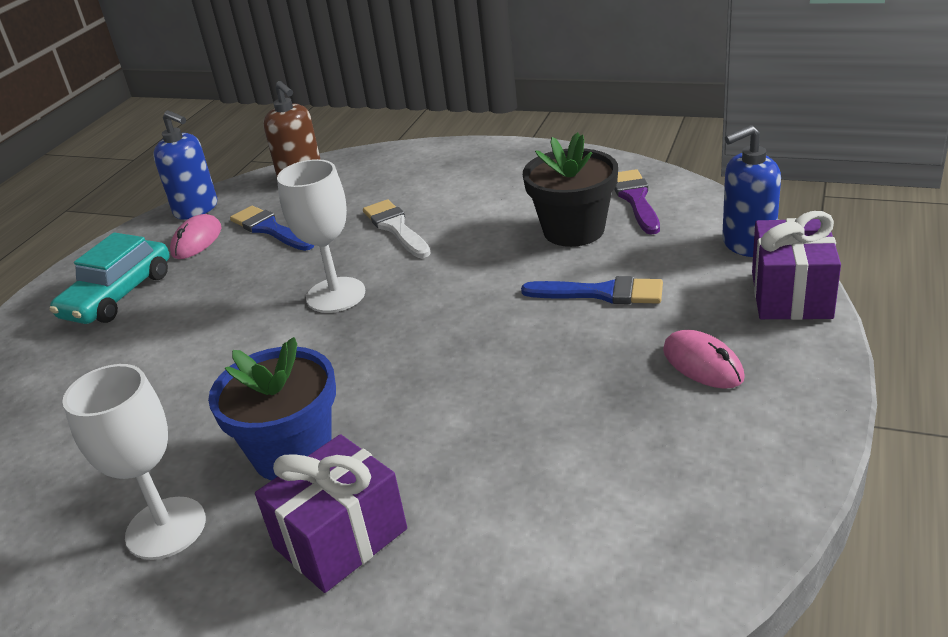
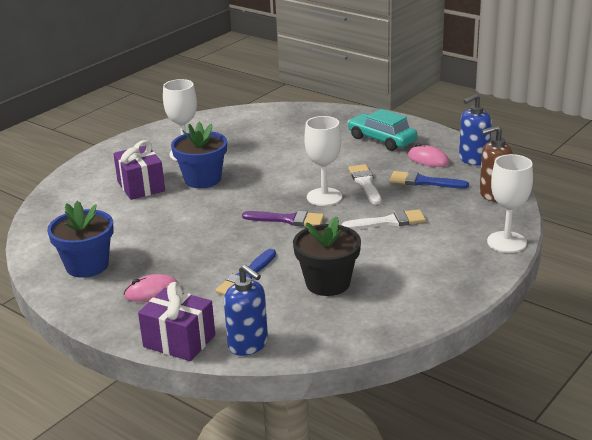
camera: 105 degrees right, 5 degrees down
blue brush [230,206,314,251] -> blue brush turned 135 degrees counterclockwise [390,171,469,189]
purple brush [614,169,660,235] -> purple brush moved to [242,211,324,226]
blue soap dispenser [722,125,781,257] -> blue soap dispenser turned 135 degrees clockwise [224,265,268,356]
none -> blue flower pot [47,201,114,278]
none -> white brush [348,164,381,204]
none -> white goblet [487,154,533,253]

